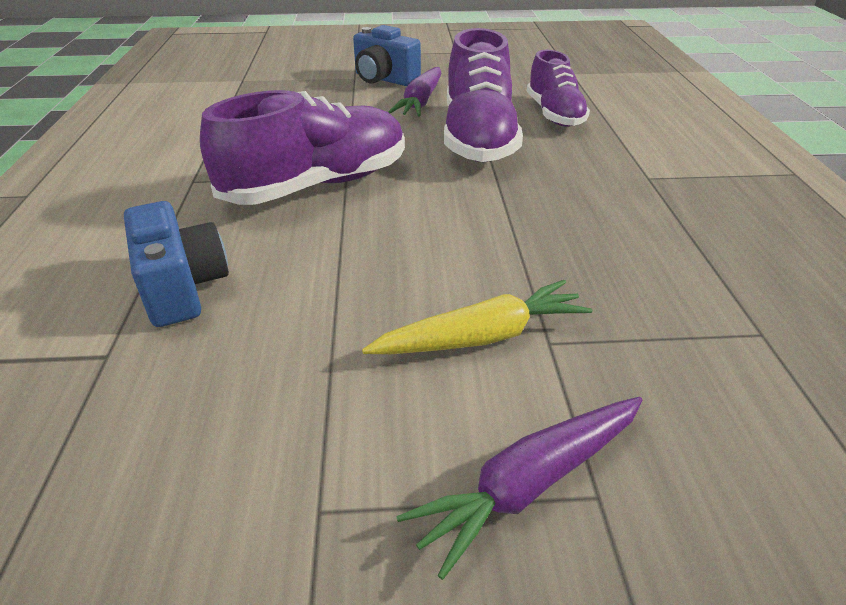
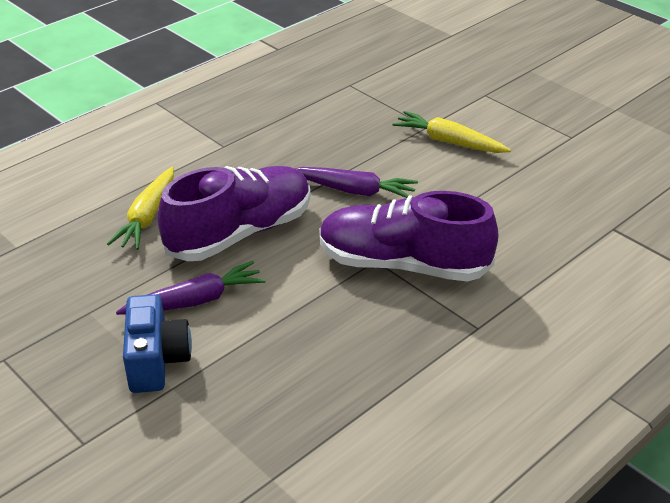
camera: 130 degrees left, 0 degrees up
blue camera [124,201,229,327] -> none
purple carrot [396,397,643,580] -> purple carrot moved to [294,167,418,198]
purple shoe [527,50,590,127] -> yellow carrot [107,167,174,250]

